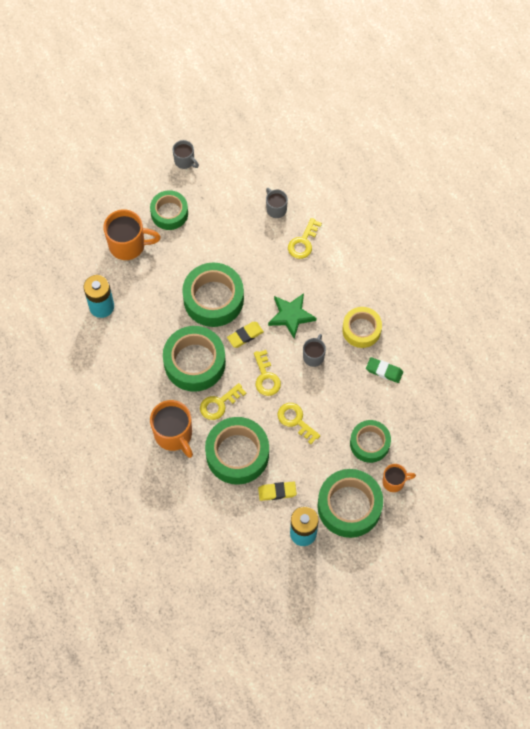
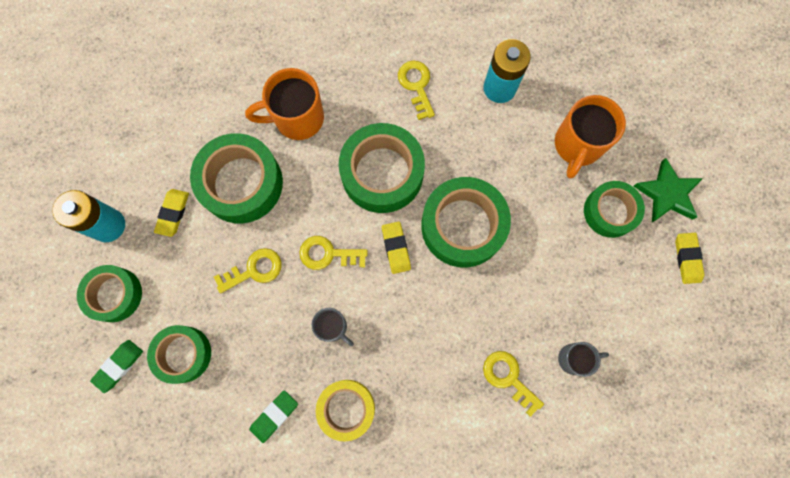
camera: 110 degrees right, 10 degrees up
grey mug [172,140,199,169] -> yellow eraser [675,233,704,284]
yellow key [200,383,246,420] -> yellow key moved to [398,61,435,120]
green star [268,293,316,339] -> green star moved to [633,158,703,222]
green tape [317,469,383,538] -> green tape [77,265,142,322], size x0.63
orange mug [382,464,416,492] -> green eraser [90,340,143,393]

